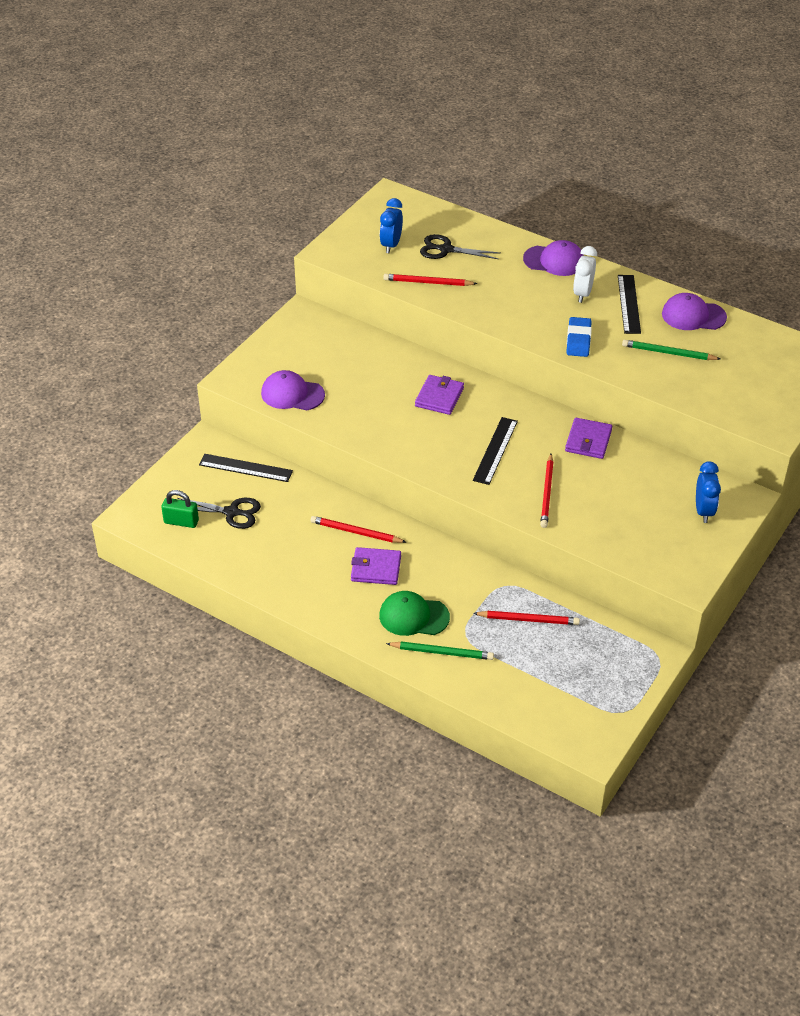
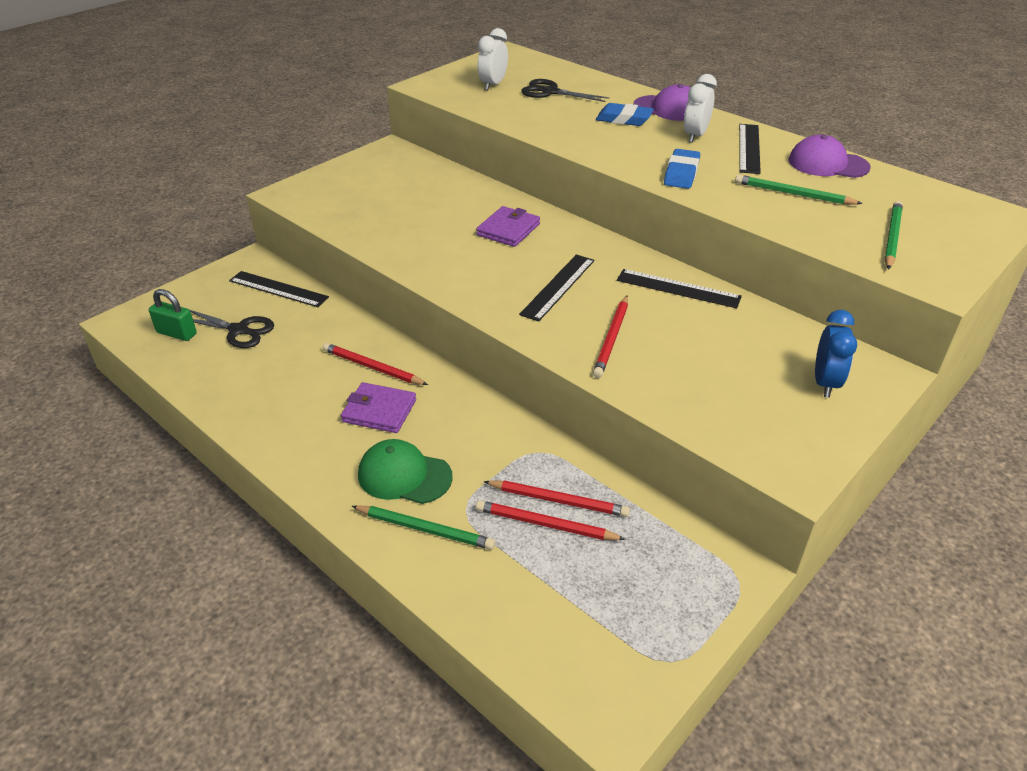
camera: 10 degrees right, 5 degrees down
purple cap [261,370,325,410] -> none
blue clock [380,198,403,253] -> white clock [477,28,508,90]
red pencil [383,274,477,286] -> red pencil moved to [476,500,626,540]
purple wallet [565,418,612,459] -> black ruler [617,269,742,308]
none -> blue eraser [596,103,653,126]
none -> green pencil [885,201,903,270]

